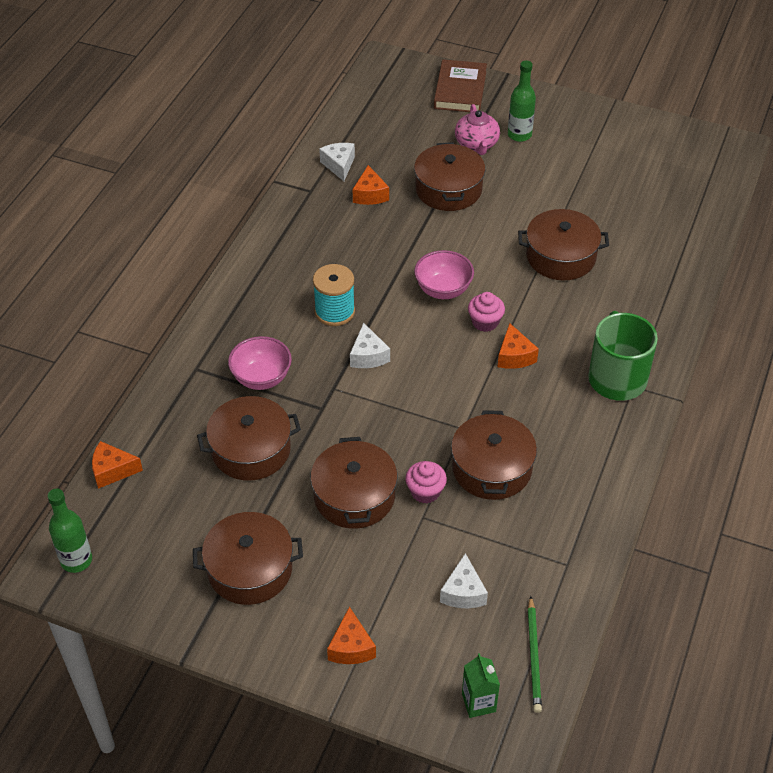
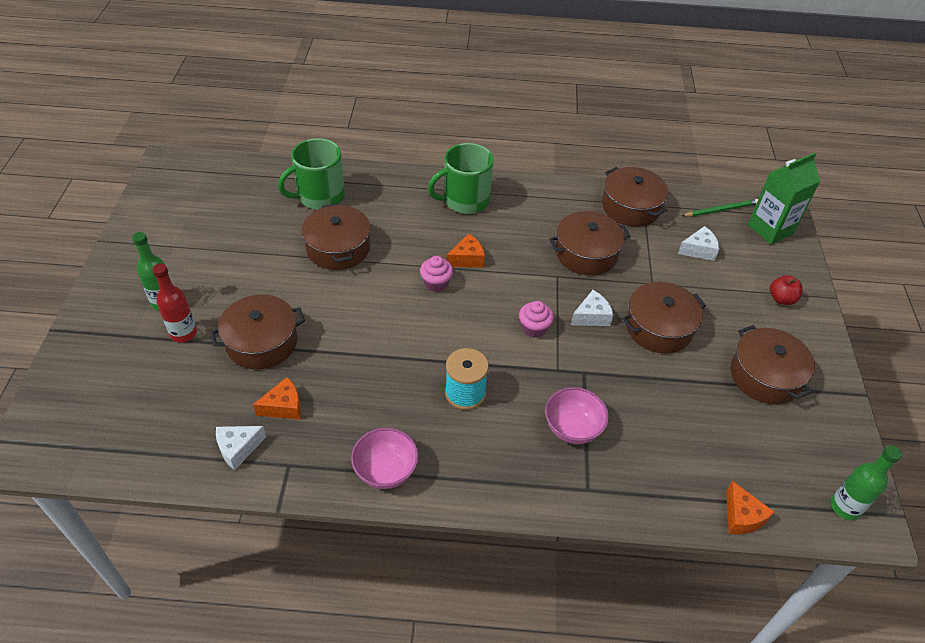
camera: 110 degrees left, 0 degrees up
brown pot [197,396,301,481] -> brown pot moved to [602,167,668,227]
orange cheese [327,607,376,664] -> red apple [770,275,803,305]
white cheese [350,323,390,368] -> white cheese moved to [571,290,614,326]
pink cupcake [405,461,447,503] -> pink cupcake moved to [519,301,554,338]
pink bowl [414,250,474,299] -> pink bowl moved to [351,427,419,489]
brown book [434,59,487,112] -> none
pink teapot [455,104,500,155] -> red bottle [152,264,197,343]
green carton [462,653,500,718] -> green carton [748,152,820,245], size x1.77
none -> green mug [278,138,345,209]

